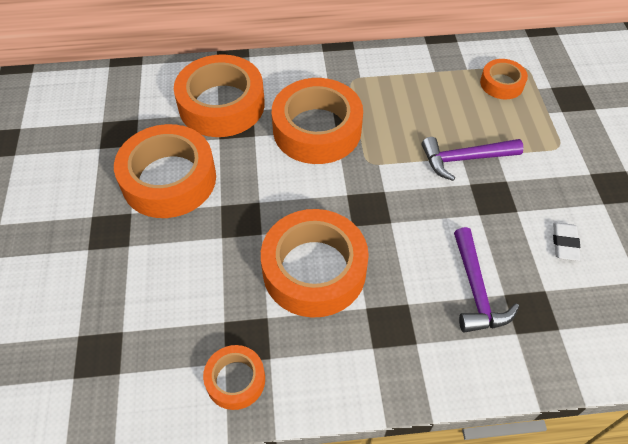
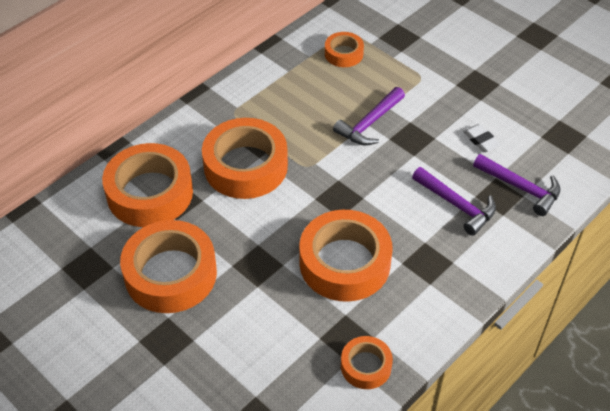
camera: 40 degrees left, 5 degrees down
none -> purple hammer [473,154,561,216]

